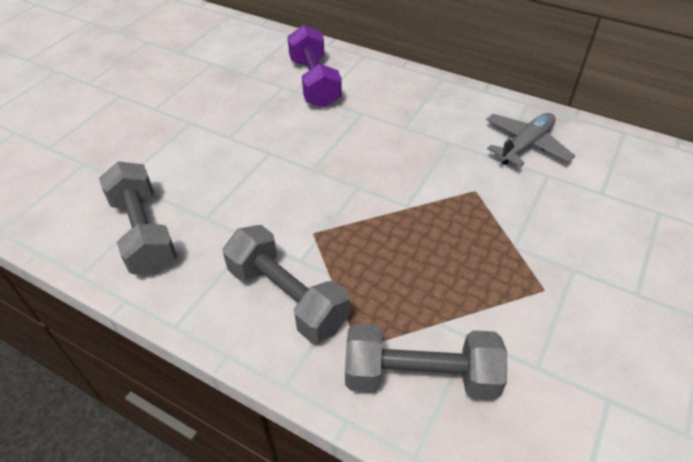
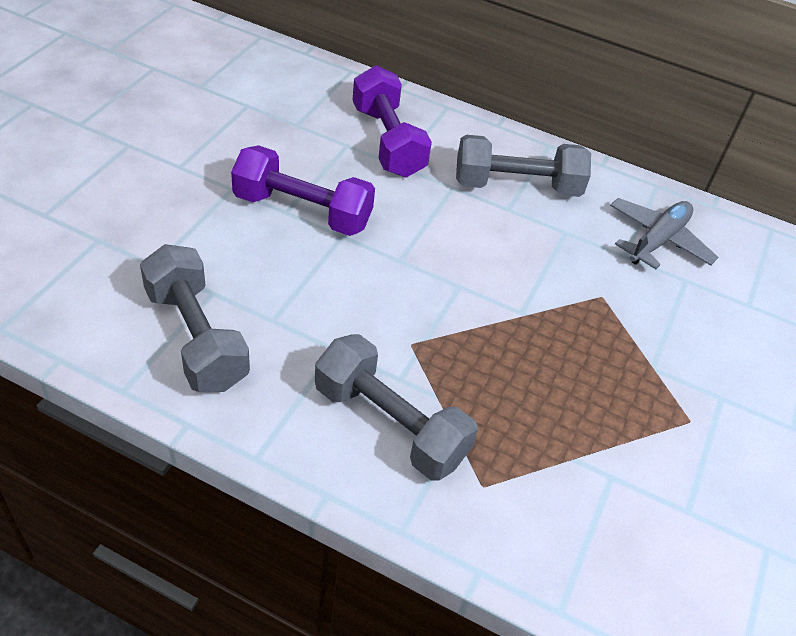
camera: 10 degrees left, 0 degrees up
grey dumbbell [345,324,507,400] -> grey dumbbell moved to [456,135,591,197]
none -> purple dumbbell [231,145,375,236]

